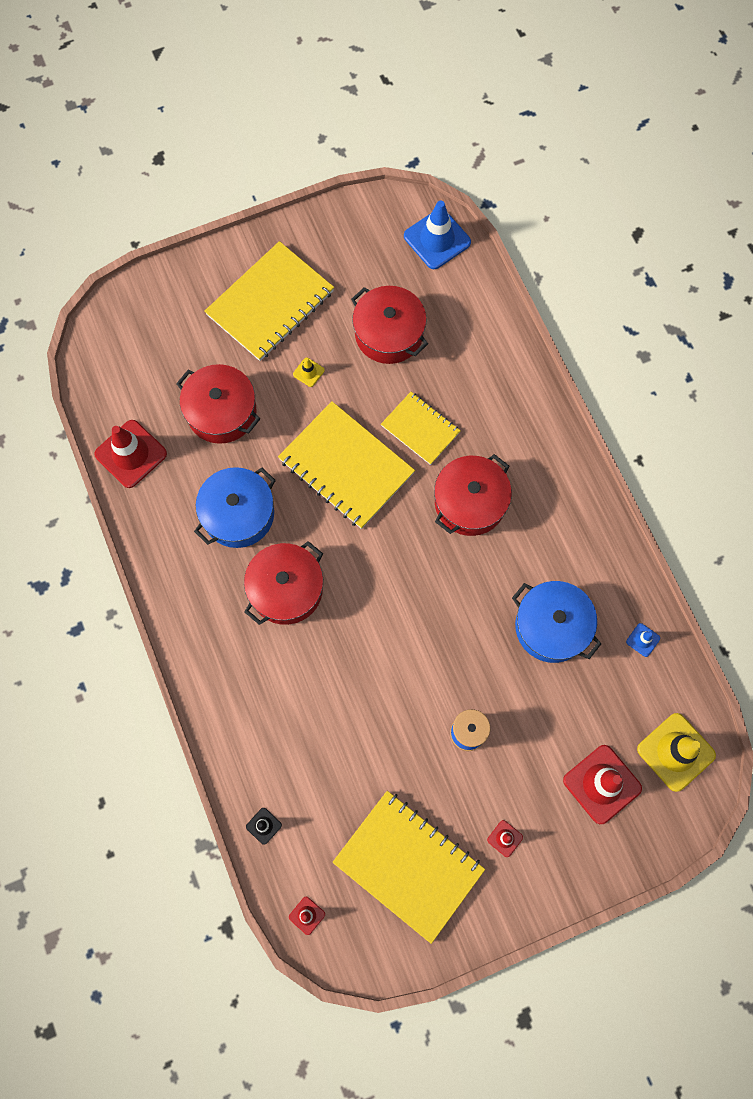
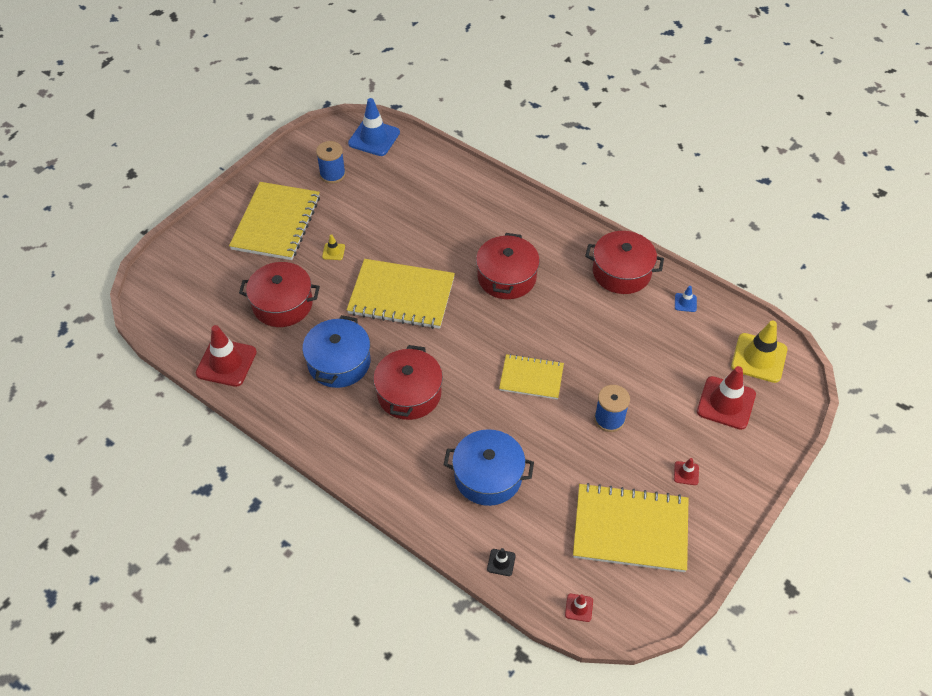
camera: 30 degrees left, 20 degrees down
red pot [351,286,428,364] -> red pot moved to [585,231,664,294]
yellow notebook [381,392,461,465] -> yellow notebook moved to [499,354,564,399]
blue pot [512,581,601,663] -> blue pot moved to [444,429,534,506]
none -> blue spool [316,141,346,184]

